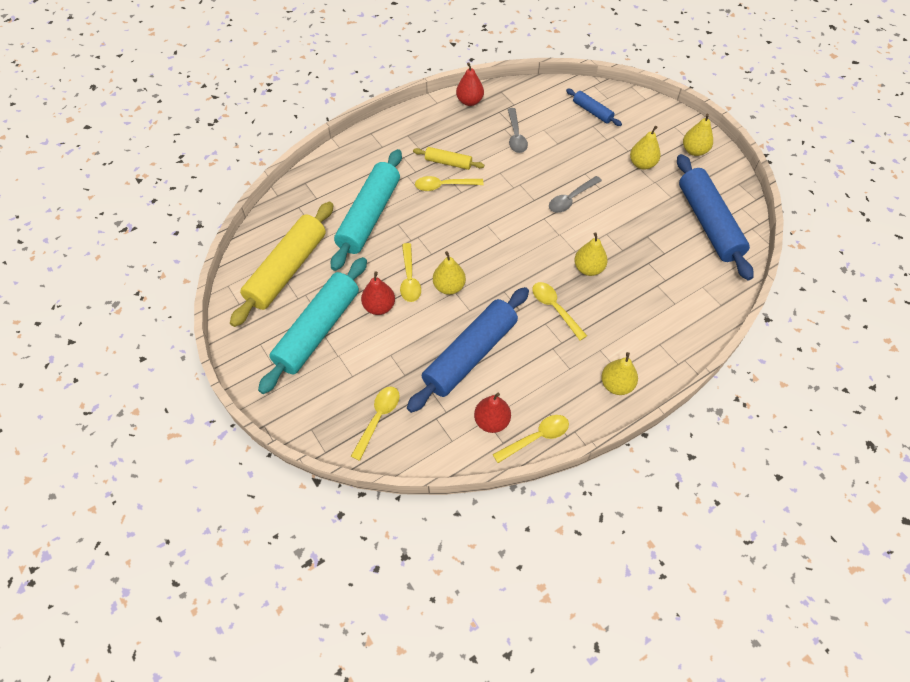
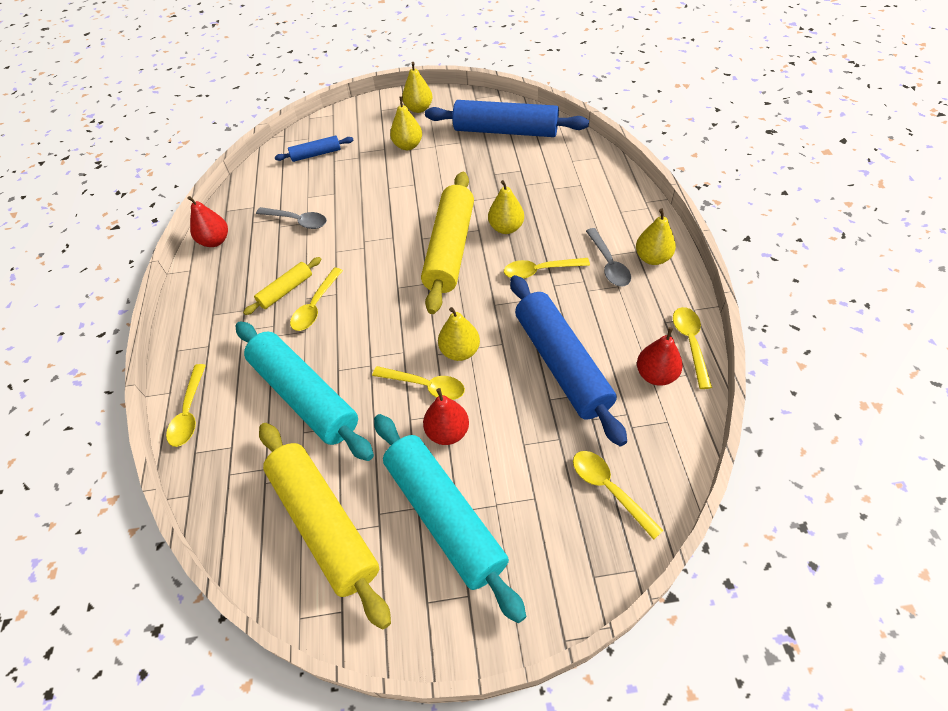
camera: 60 degrees left, 5 degrees down
grey spoon [549,176,602,213] -> grey spoon moved to [586,228,631,287]
none -> yellow spoon [166,364,206,447]
none -> yellow rolling pin [421,172,474,314]

